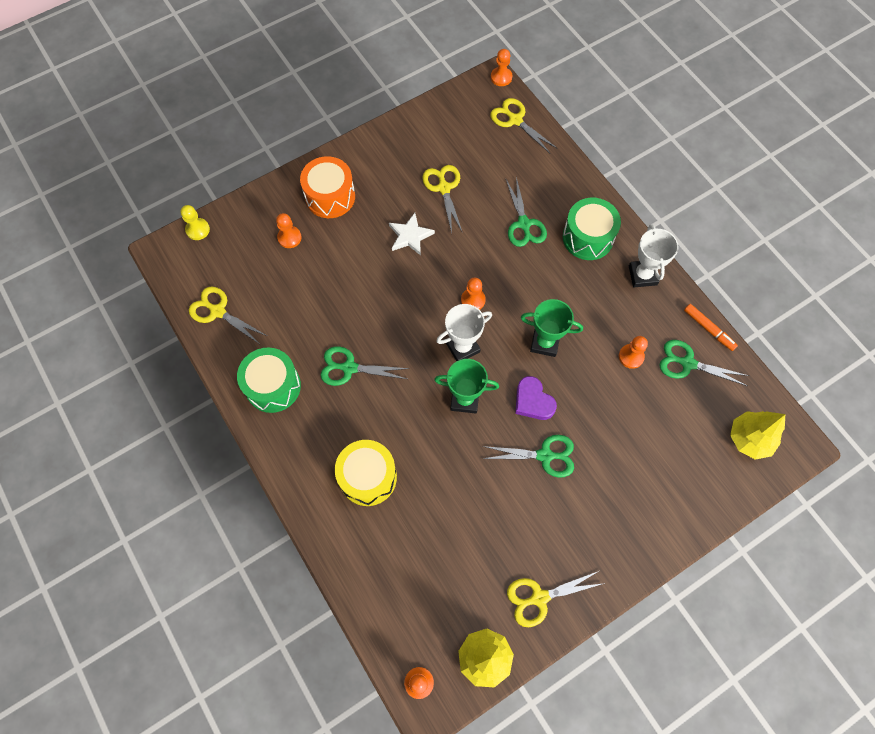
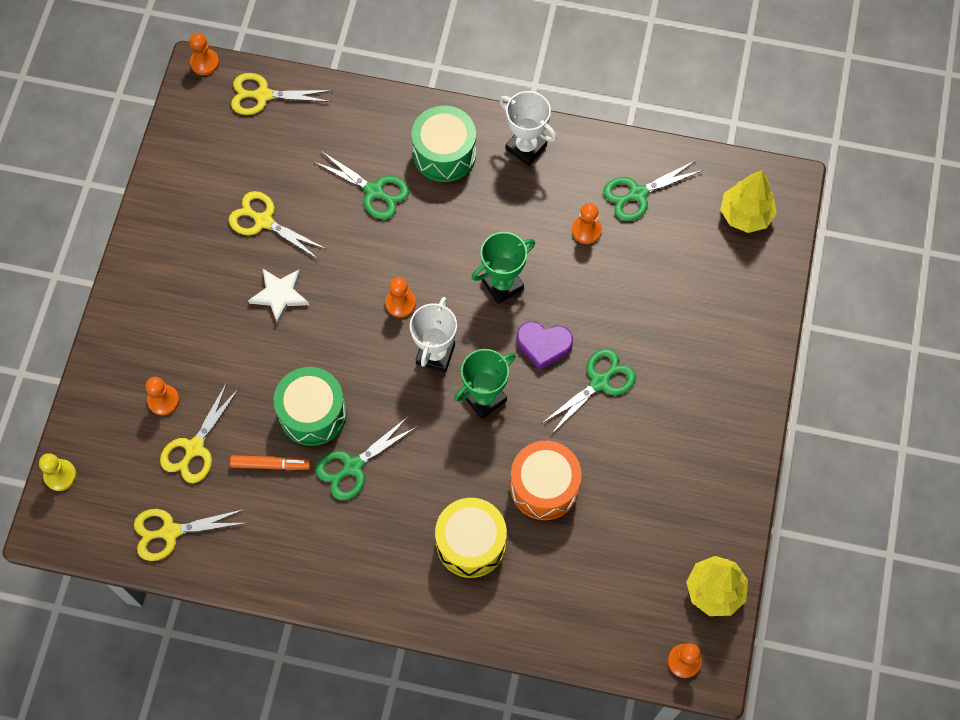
camera: 45 degrees left, 0 degrees up
green drum [237,347,301,413] -> green drum moved to [274,367,347,446]
orange drum [300,156,355,218] -> orange drum moved to [510,441,582,520]
yellow scissors [507,571,605,627] -> yellow scissors moved to [160,382,239,483]
orange marker [684,304,738,351] -> orange marker moved to [230,455,311,470]

